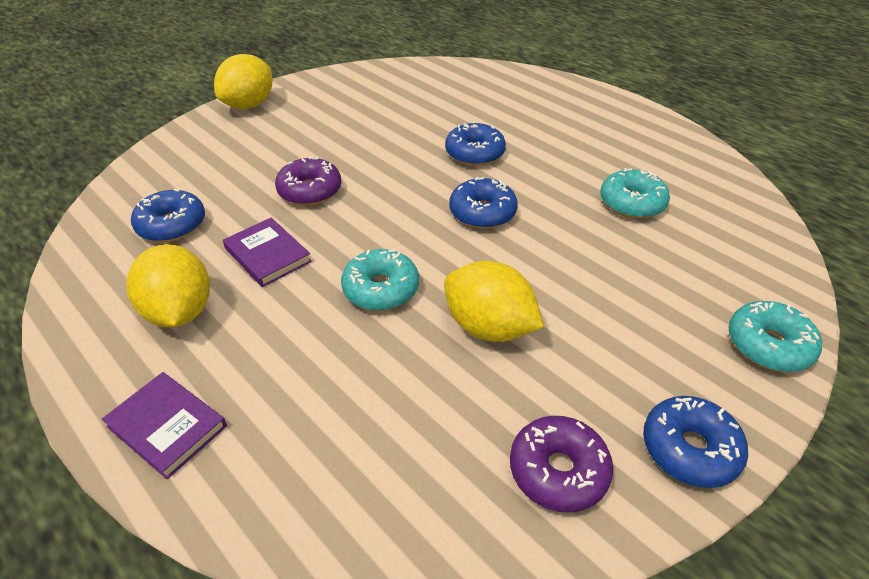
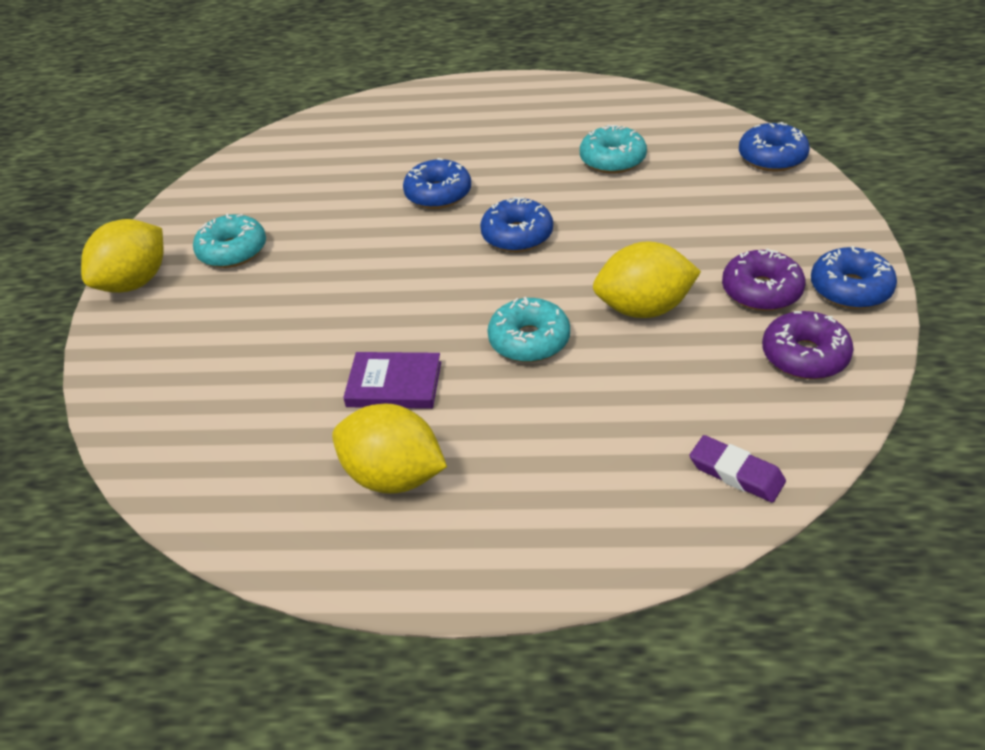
camera: 40 degrees left, 0 degrees up
purple book [102,372,227,479] -> none
blue donut [131,189,205,242] -> blue donut moved to [739,122,810,171]
yellow lemon [214,54,273,109] -> yellow lemon turned 45 degrees clockwise [81,219,164,293]
purple donut [275,156,341,206] -> purple donut moved to [722,248,806,311]
turquoise donut [728,301,822,372] -> turquoise donut moved to [193,214,266,268]
none -> purple eraser [689,435,786,503]

